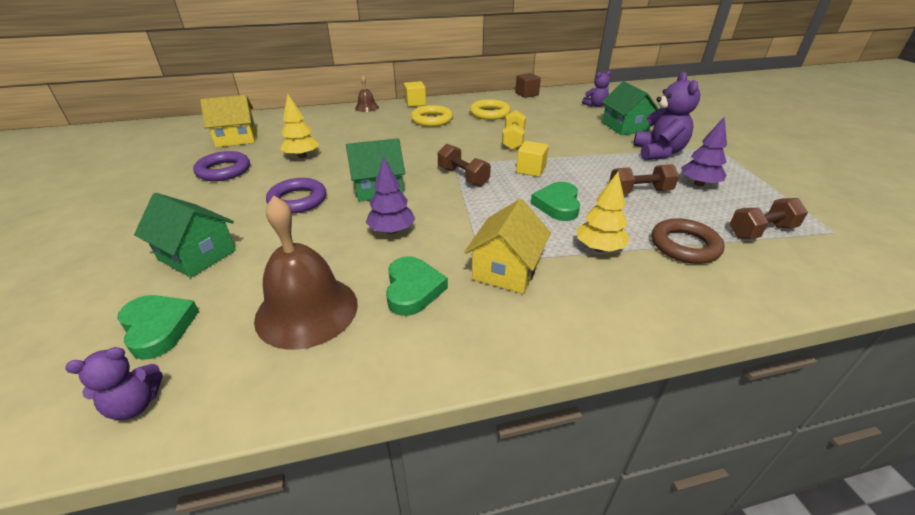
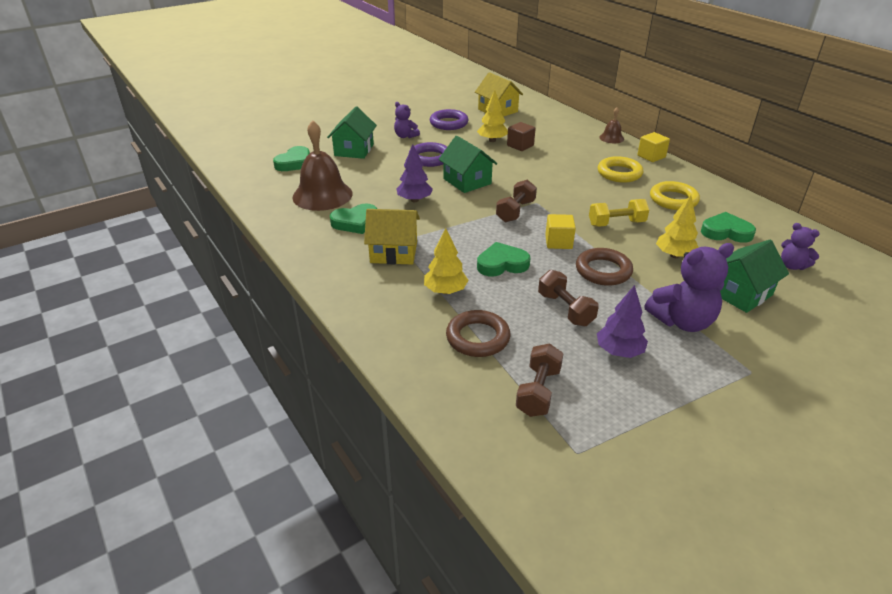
camera: 70 degrees right, 0 degrees up
purple teddy bear [65,347,163,420] -> purple teddy bear moved to [394,102,420,138]
brown cube [515,73,541,98] -> brown cube moved to [507,122,536,151]
brown dumbbell [729,198,808,239] -> brown dumbbell turned 60 degrees clockwise [516,343,563,417]
none -> brown ring [576,248,633,286]
none -> yellow tree [656,195,699,258]
none -> green heart [701,212,756,243]

